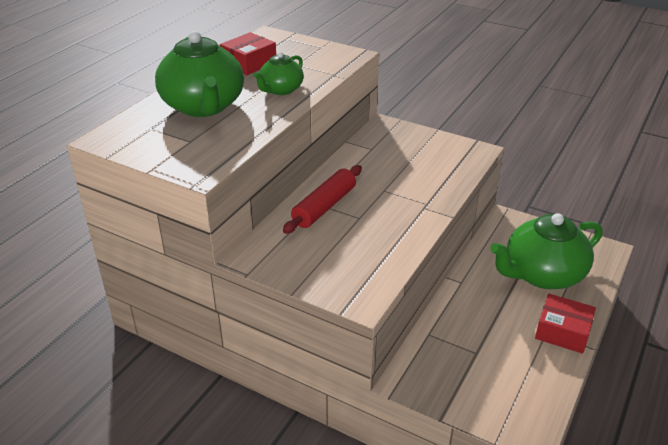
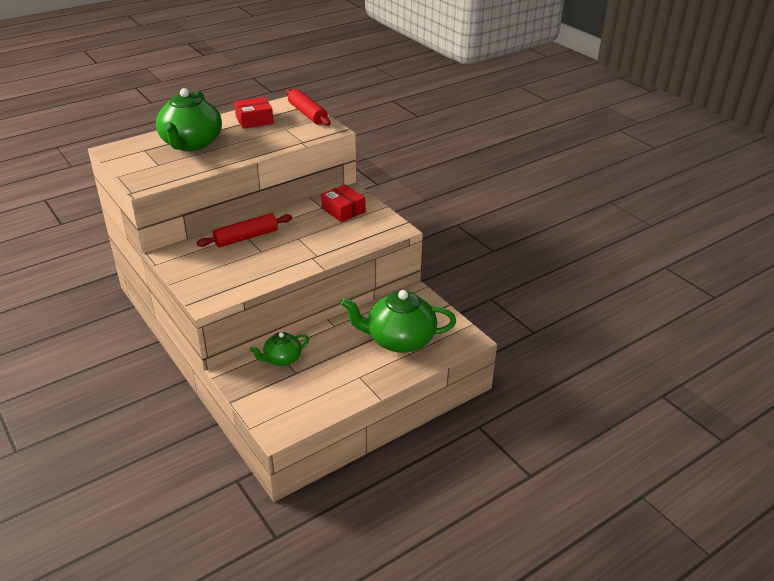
camera: 25 degrees right, 0 degrees up
green teapot [253,52,304,95] -> green teapot moved to [250,332,309,366]
red box [535,294,596,354] -> red box moved to [321,185,366,222]
none -> red rolling pin [286,89,331,126]

